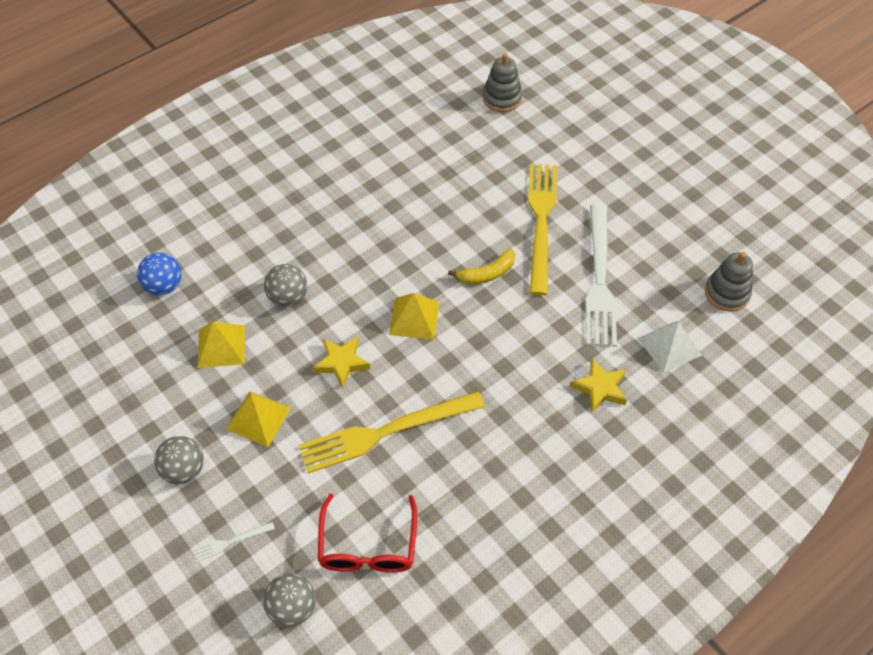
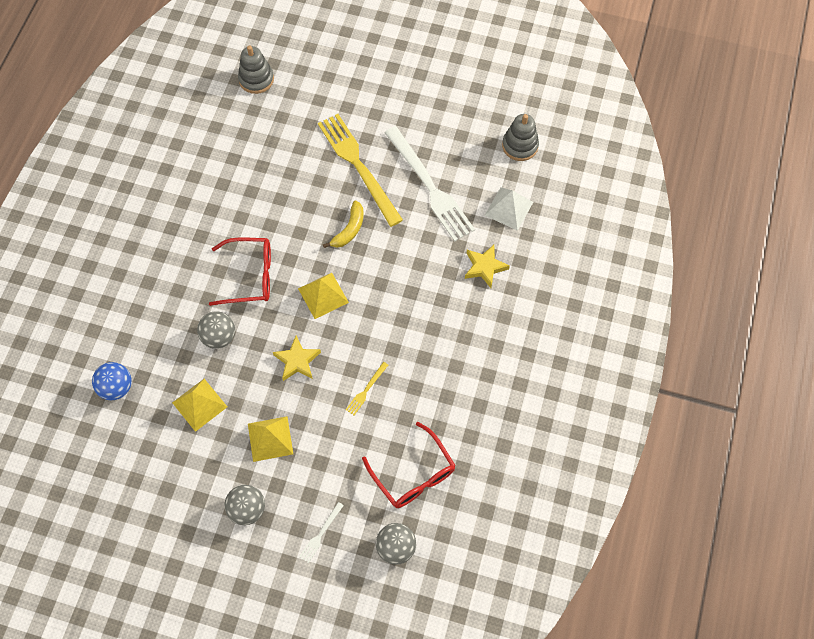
camera: 35 degrees left, 10 degrees up
yellow fork [299,391,485,474] -> yellow fork [346,362,388,415], size x0.41
none -> red glasses [209,238,271,306]

